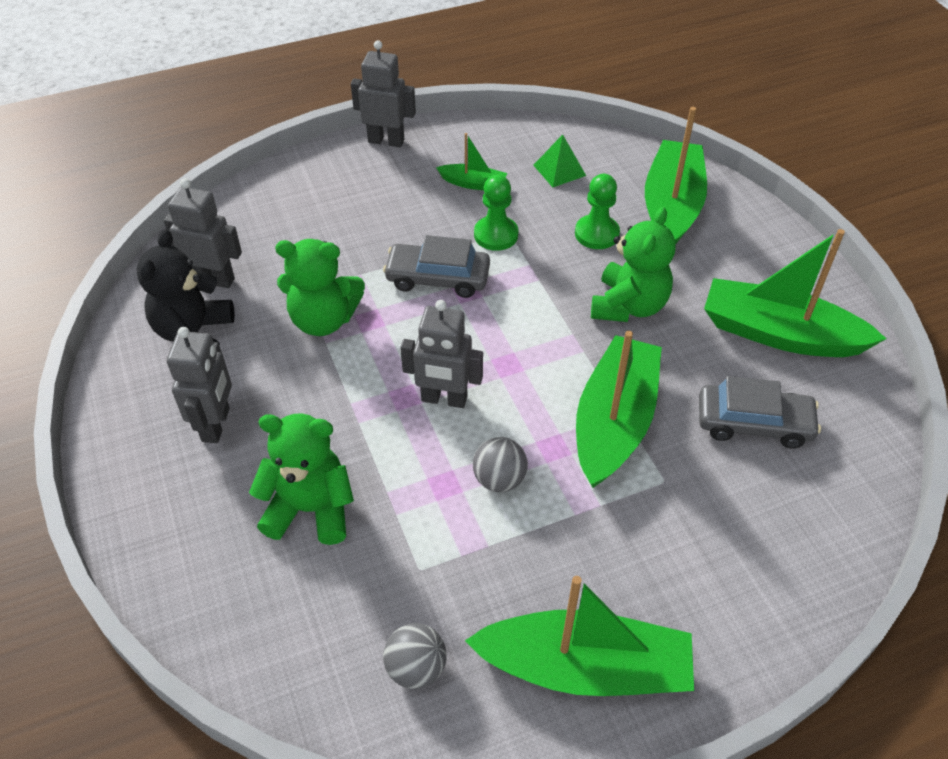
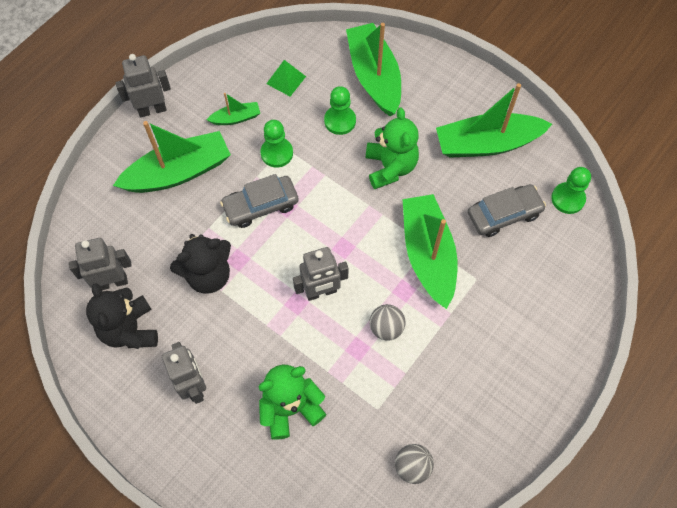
camera: 30 degrees left, 15 degrees up
green teddy bear [275,239,365,336] -> black teddy bear [170,234,231,293]
green boat [465,576,694,696] -> green boat moved to [113,121,231,193]
none -> green pawn [551,167,591,214]

